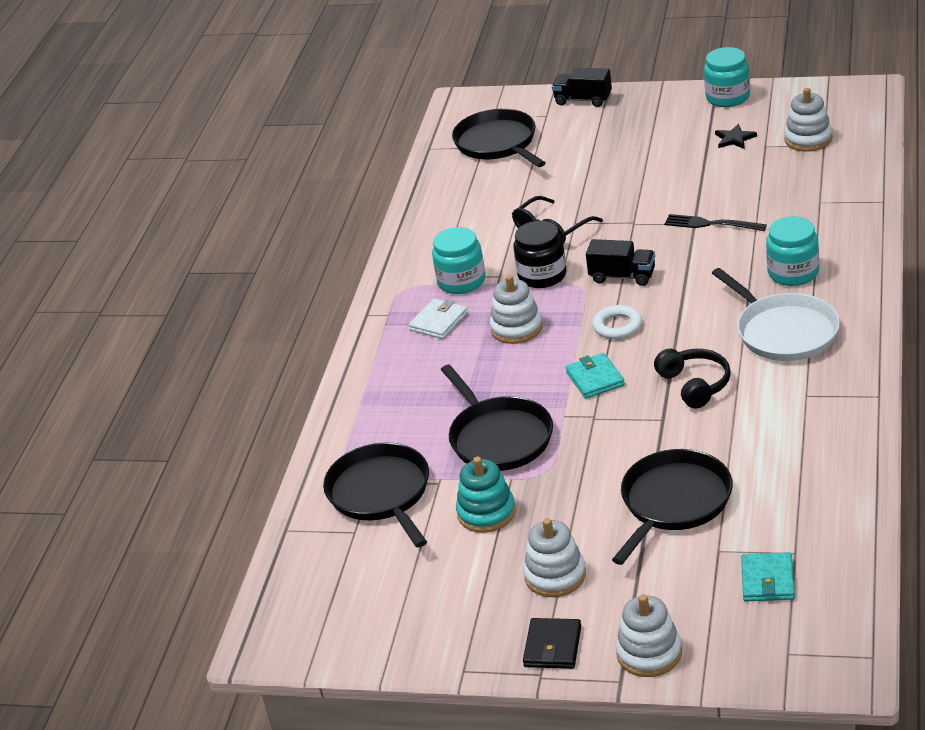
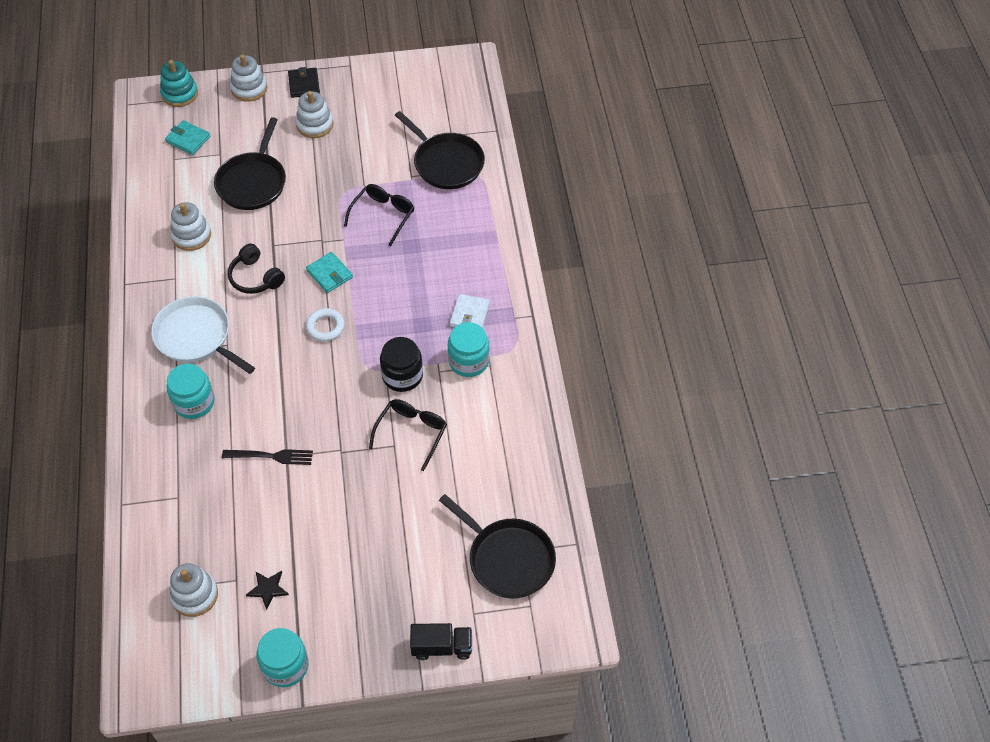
camera: 155 degrees right, 20 degrees up
black pan [441,364,553,471] -> black glasses [344,184,414,247]
turquoise stacking toy [456,457,516,533] -> turquoise stacking toy moved to [160,60,198,107]
white stacking toy [490,275,543,344] -> white stacking toy moved to [170,202,211,251]
black truck [586,239,655,286] -> none
turquoise wallet [741,552,795,602] -> turquoise wallet turned 45 degrees counterclockwise [165,120,210,155]

